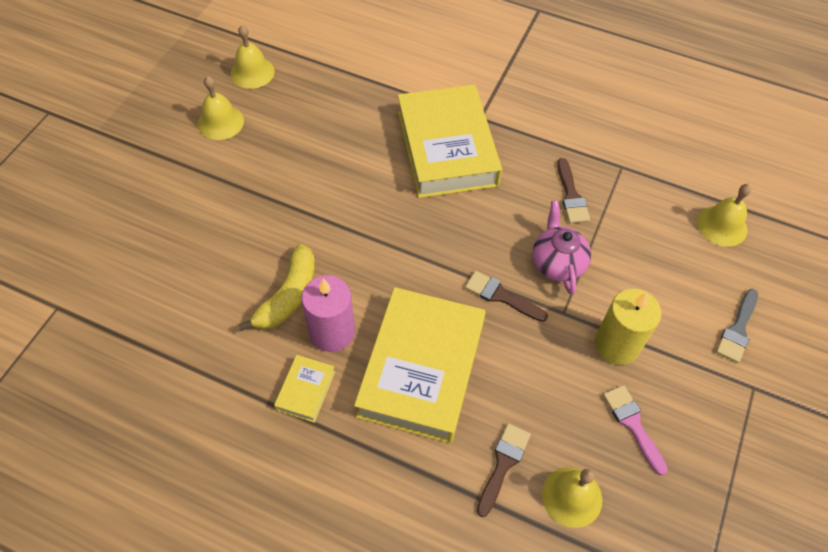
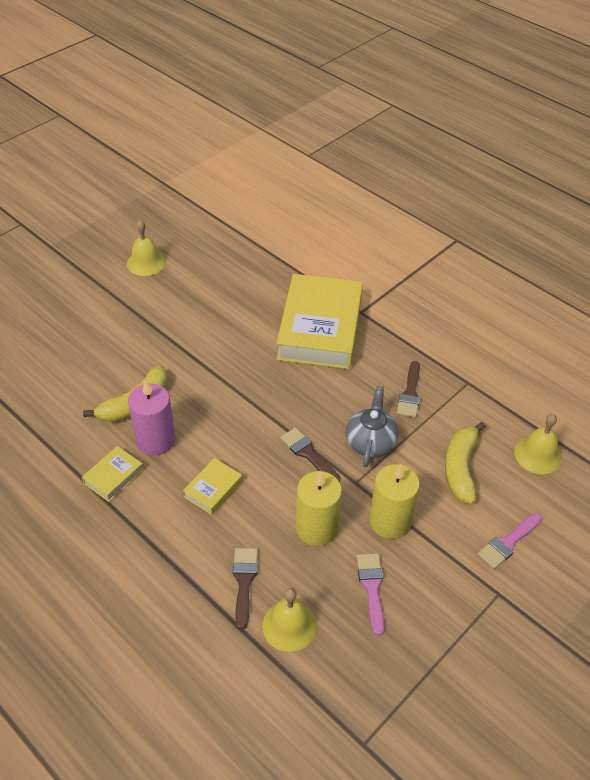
camera: 20 degrees right, 10 degrees down
yellow bell [231,25,275,89] -> none
yellow book [354,287,486,443] -> yellow book [183,458,242,515], size x0.42
brown brush [477,423,531,517] -> brown brush turned 45 degrees counterclockwise [233,548,258,630]
pink teapot [532,201,591,295] -> grey teapot [346,386,398,467]
grey brush [716,289,758,363] -> pink brush [478,513,542,569]
none -> yellow candle [296,471,342,546]
none -> yellow banana [445,422,486,504]

